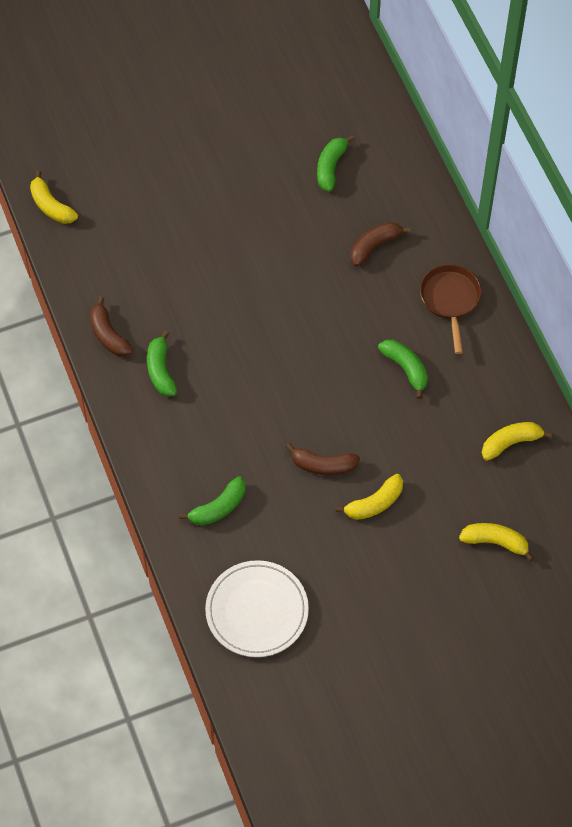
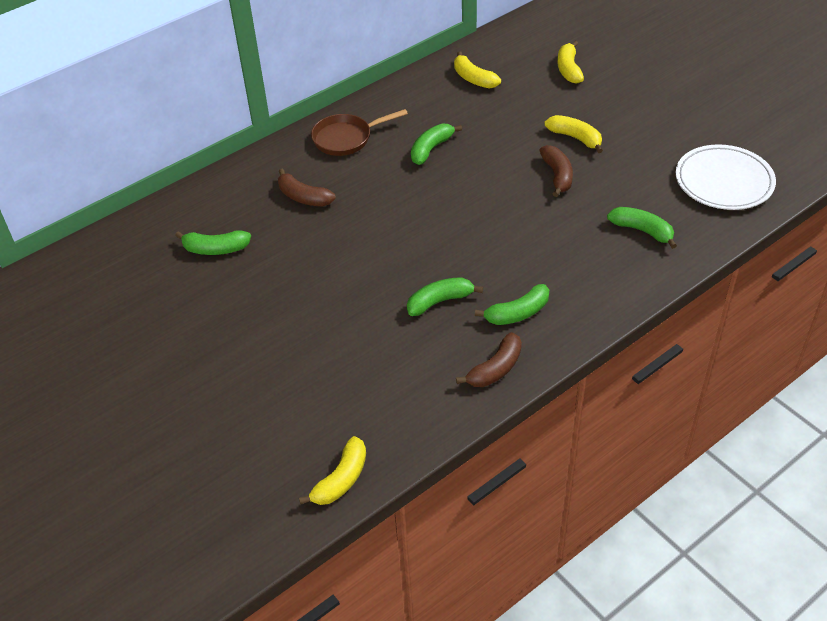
camera: 105 degrees left, 15 degrees down
none -> green banana [407,277,483,316]

